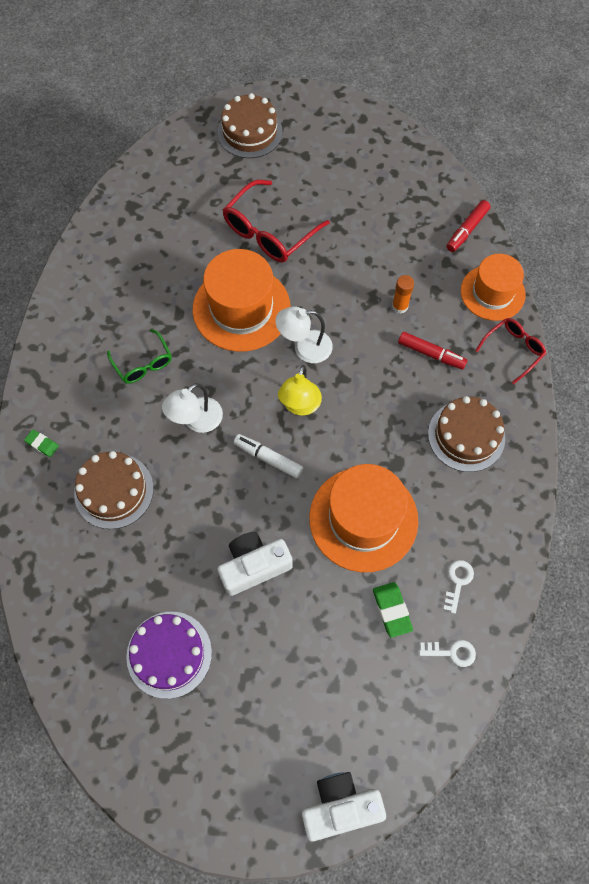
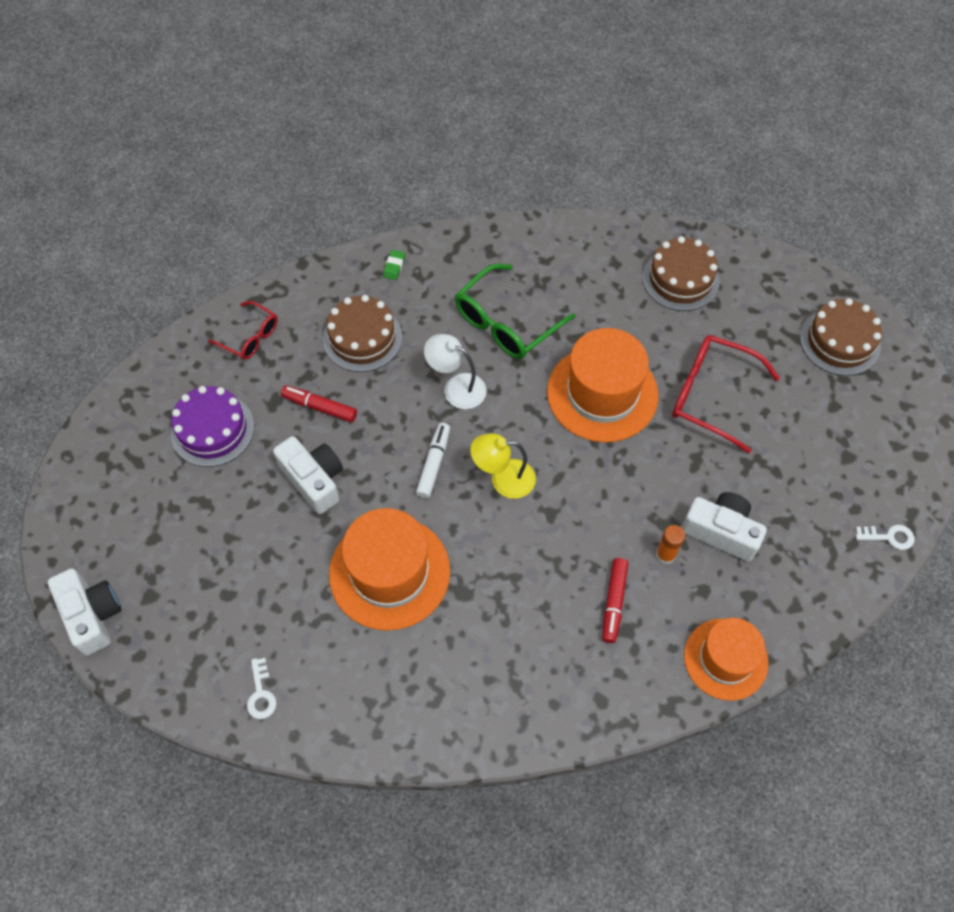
camera: 75 degrees right, 5 degrees down
green glasses [107,329,172,384] -> green glasses [455,264,575,359], size x1.68
white lamp [275,307,333,363] -> none
green eraser [373,582,413,638] -> none
brown cake [428,396,505,472] -> brown cake moved to [642,236,720,311]
white key [443,560,474,614] -> white key moved to [856,525,914,550]
red marker [447,200,490,252] -> red marker moved to [281,386,357,422]
red glasses [475,318,546,384] -> red glasses moved to [208,301,278,360]
none -> white camera [682,492,767,562]

